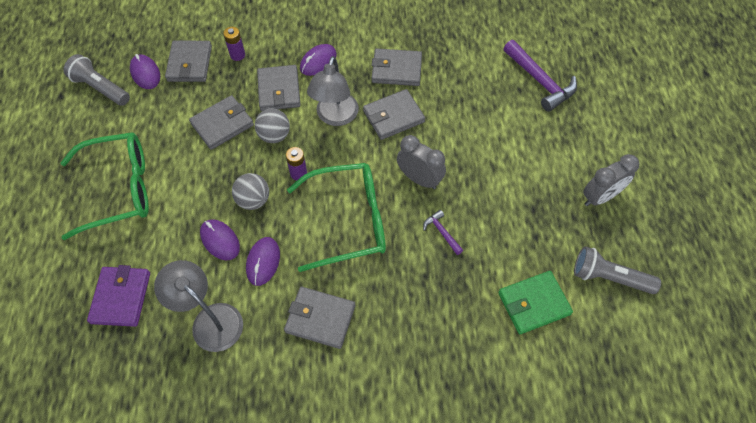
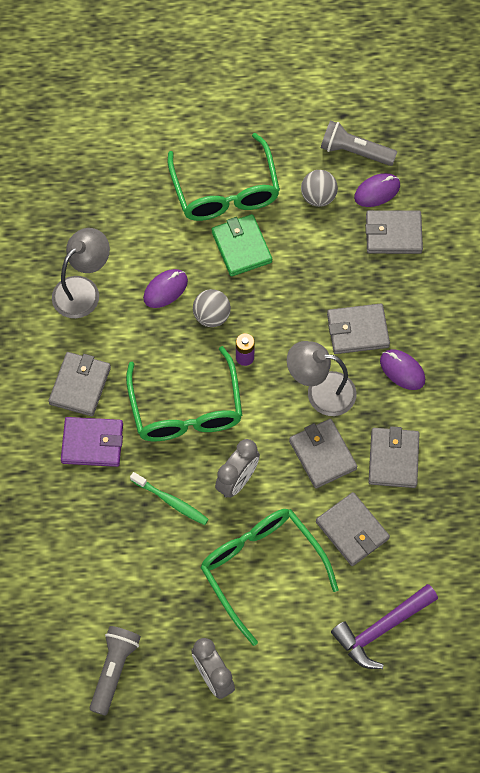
camera: 90 degrees right, 5 degrees up
grey flashlight [63,54,130,106] -> grey flashlight turned 105 degrees counterclockwise [321,120,397,166]
purple wallet [87,265,150,327] -> purple wallet moved to [61,417,123,467]
grey wallet [189,95,254,150] -> grey wallet moved to [316,492,390,566]
purple battery [223,27,245,61] -> none
purple mouse [246,237,280,286] -> none
grey ball [255,108,290,143] -> grey ball moved to [301,170,338,207]
purple hammer [423,210,463,255] -> green toothbrush [130,472,209,525]
green wallet [498,271,573,334] -> green wallet moved to [212,214,272,276]
none -> green glasses [200,509,339,646]

